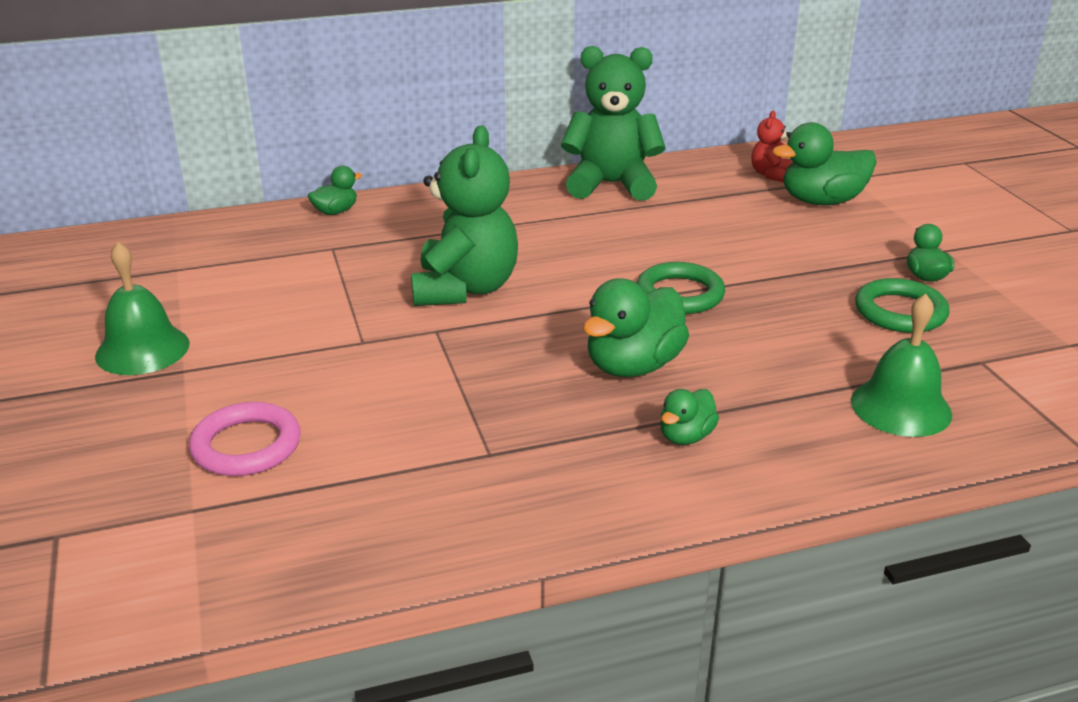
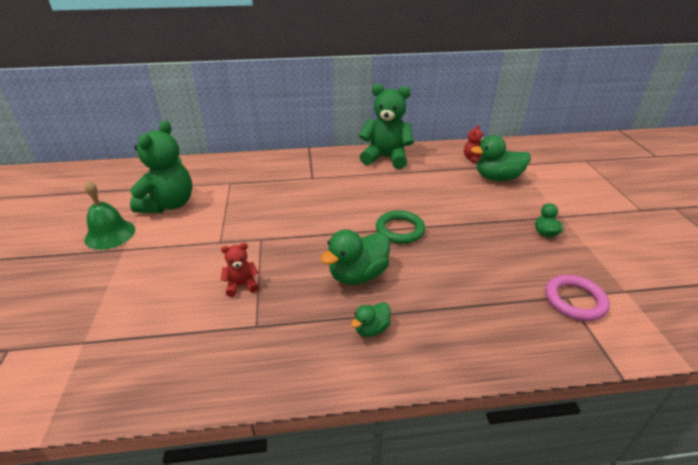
camera: 10 degrees right, 5 degrees up
pink ring [189,402,301,476] -> pink ring moved to [545,275,610,321]
green duck [308,166,362,215] -> none
green teddy bear [411,125,518,306] -> green teddy bear moved to [130,121,192,213]
green bell [851,294,952,437] -> none
green ring [855,278,950,333] -> none
none -> red teddy bear [221,243,259,297]

